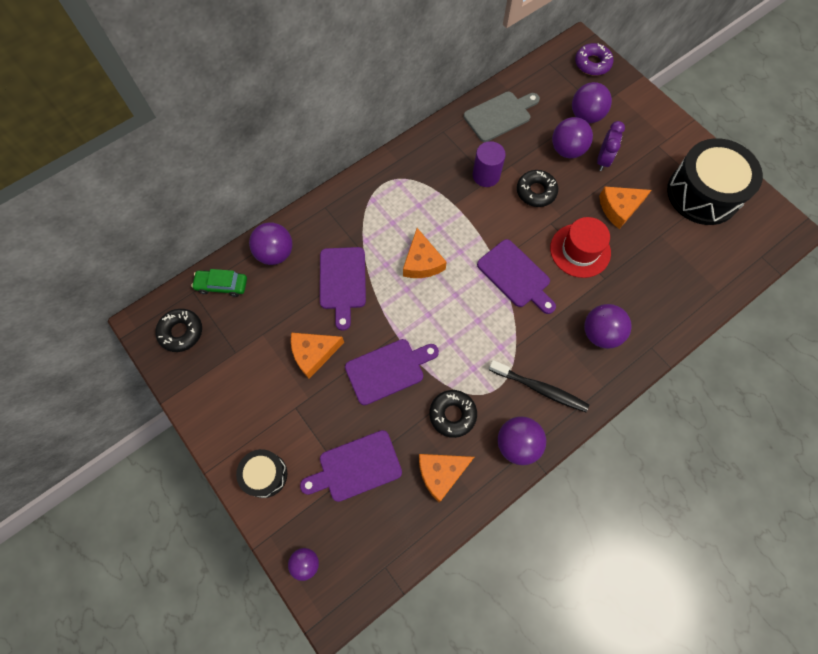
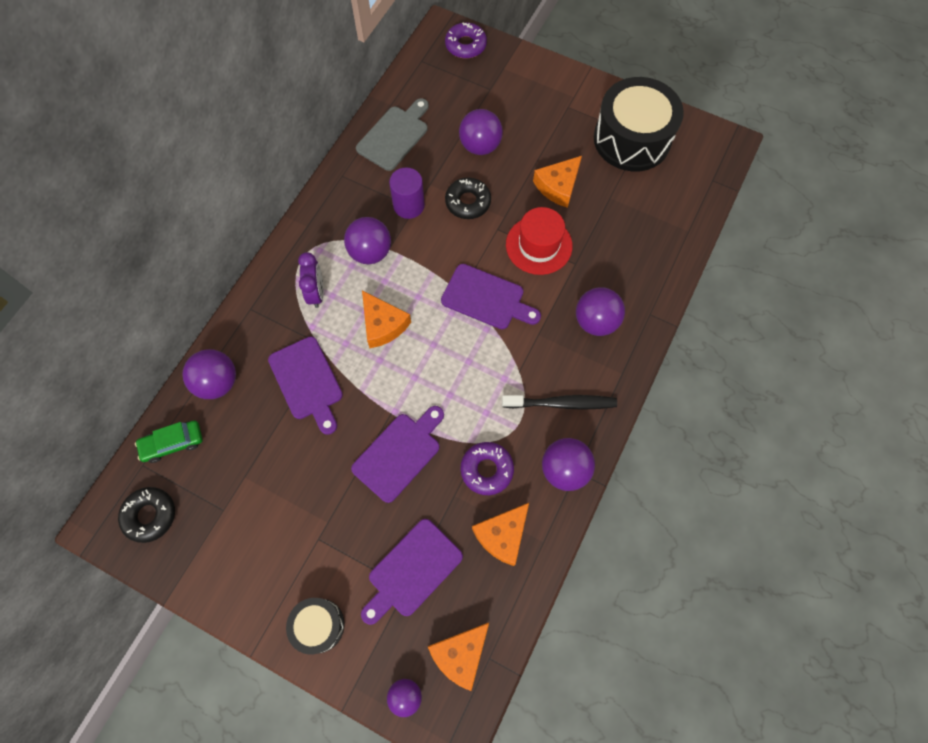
camera: 25 degrees left, 0 degrees up
orange cheese [291,333,344,379] -> orange cheese moved to [428,623,489,691]
black donut [429,390,477,438] -> purple donut [460,442,514,495]
purple ball [572,82,612,123] -> purple ball moved to [344,217,391,264]
purple clock [597,121,625,171] -> purple clock moved to [298,252,324,308]

